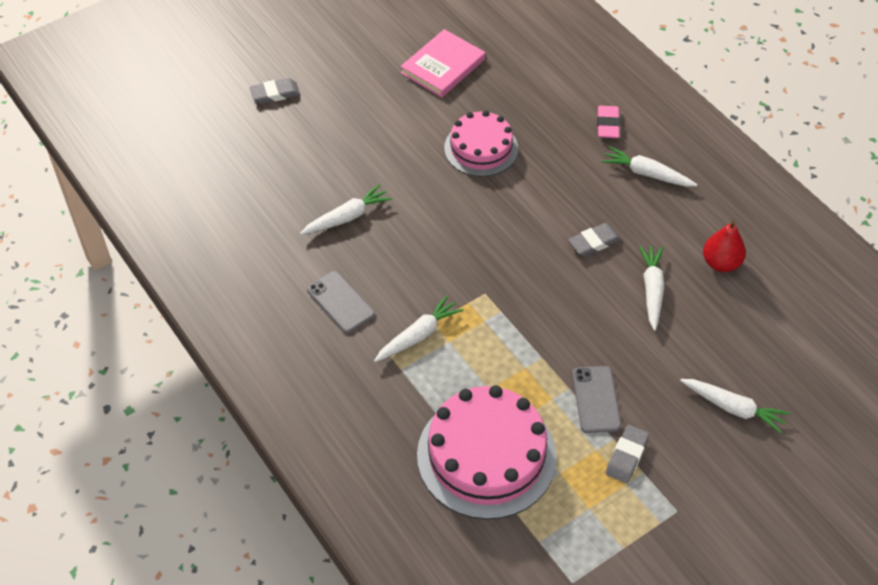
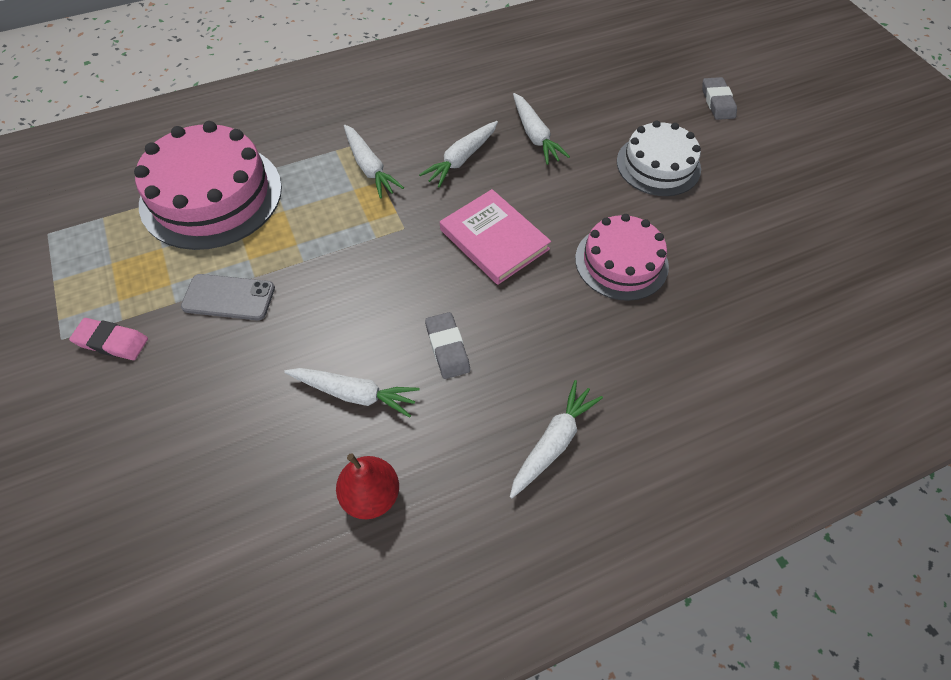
camera: 100 degrees right, 5 degrees up
grey phone [307,271,375,333] -> none
pink book [400,29,485,97] -> pink book moved to [440,189,551,285]
pink eraser [597,106,620,138] -> pink eraser moved to [69,318,148,360]
grey eraser [606,425,649,483] -> none
white carrot [680,379,790,434] -> white carrot moved to [419,121,498,188]
none -> white cake [617,120,701,196]

